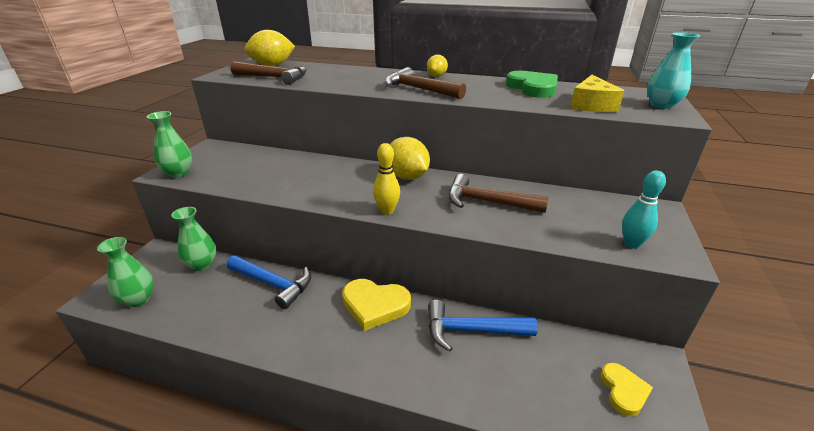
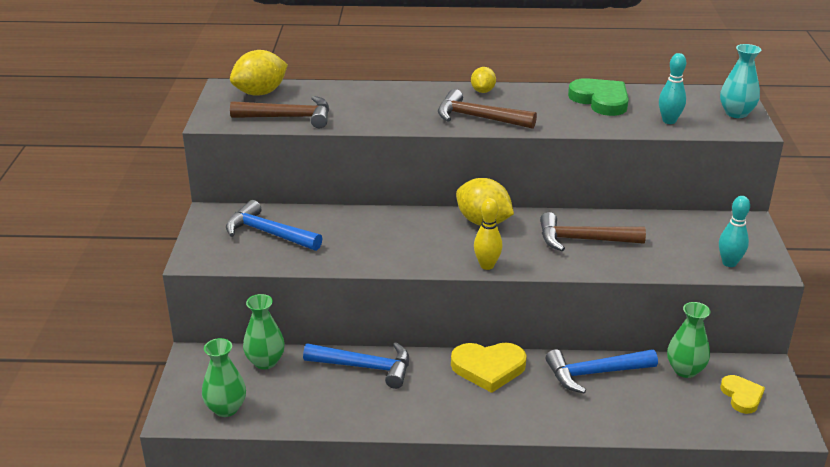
camera: 15 degrees left, 0 degrees up
green vase [147,111,192,178] -> green vase moved to [667,302,710,378]
yellow cheese [570,75,624,112] -> turquoise bowling pin [659,53,686,124]
none -> blue hammer [226,200,322,251]

